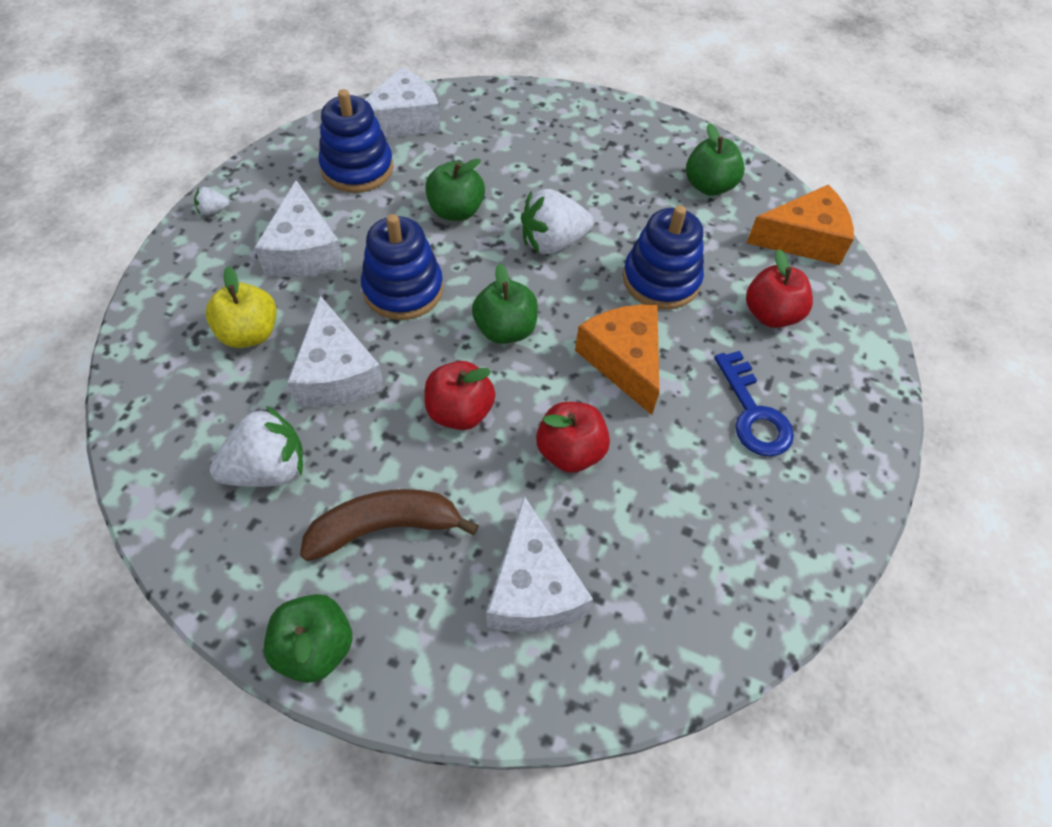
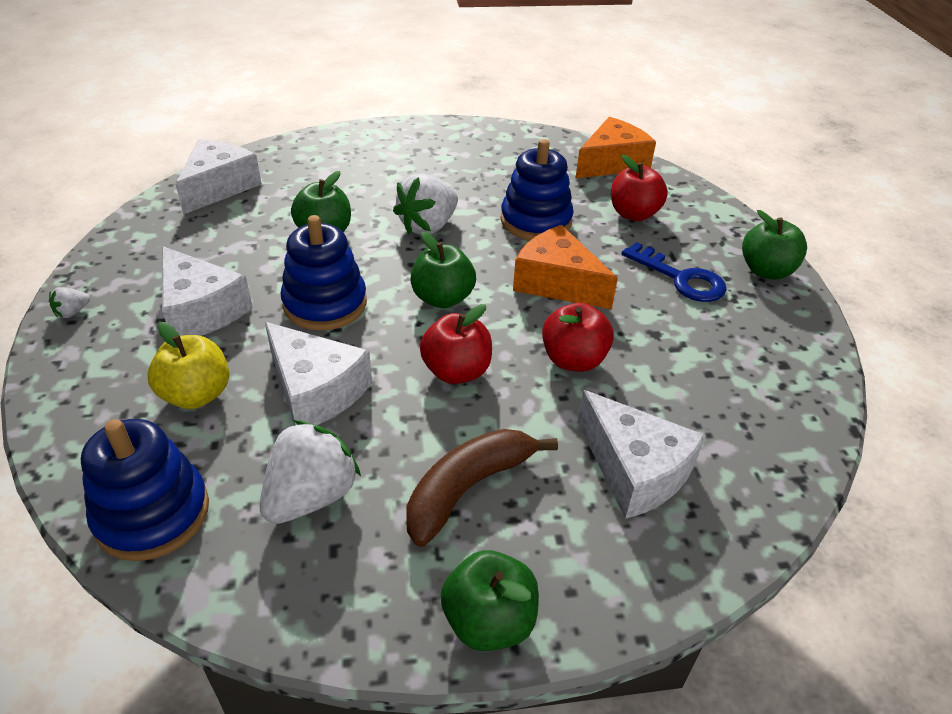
camera: 30 degrees left, 15 degrees down
blue stacking toy [319,89,393,193] -> blue stacking toy moved to [81,419,209,561]
green apple [686,123,745,196] -> green apple moved to [742,210,807,280]

